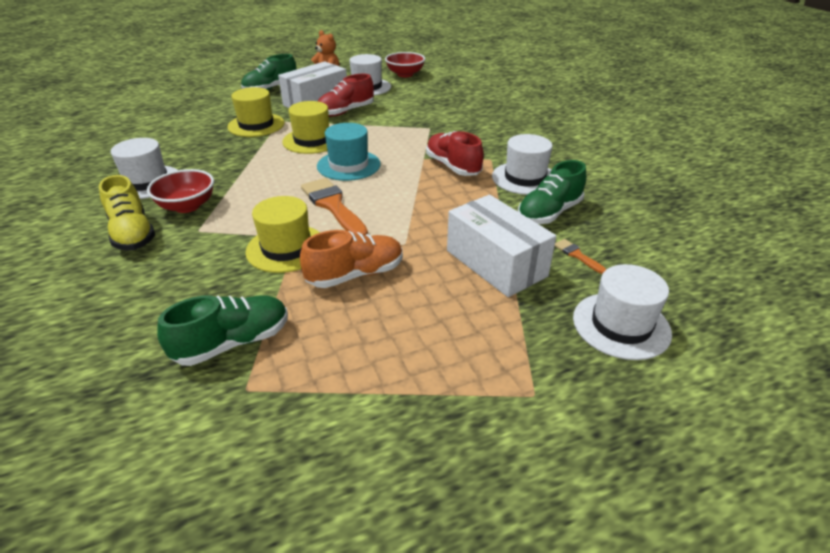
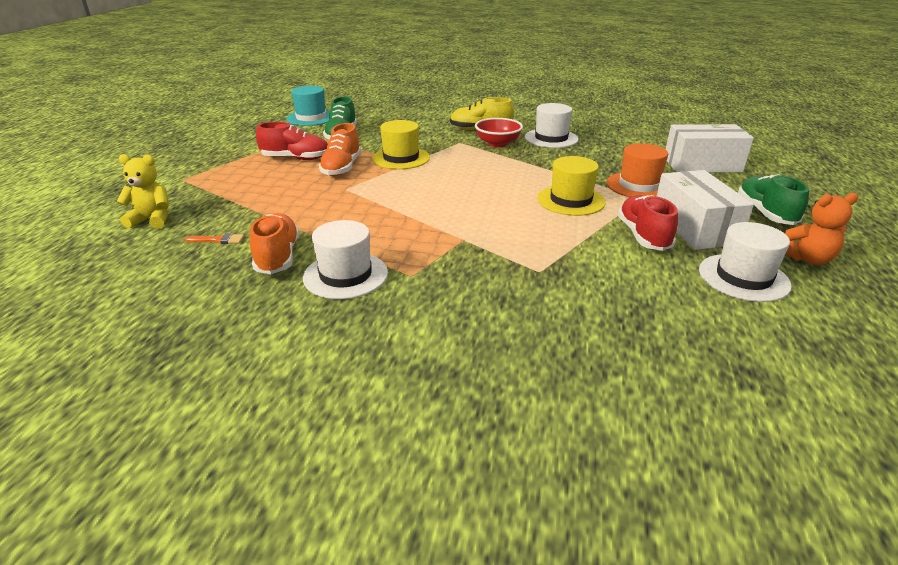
camera: 125 degrees right, 5 degrees down
yellow hat [227,87,284,137] -> orange hat [607,143,668,197]
orange brush [301,178,368,236] -> none
turquoise hat [317,123,381,181] -> turquoise hat moved to [286,86,330,126]
red bowl [385,52,425,77] -> none
red shoe [426,131,484,176] -> red shoe moved to [256,122,327,160]
white box [447,195,556,297] -> white box moved to [666,124,754,172]
green shoe [518,160,586,224] -> orange shoe [250,213,299,274]
white hat [573,264,672,360] -> yellow teddy bear [116,154,169,229]

